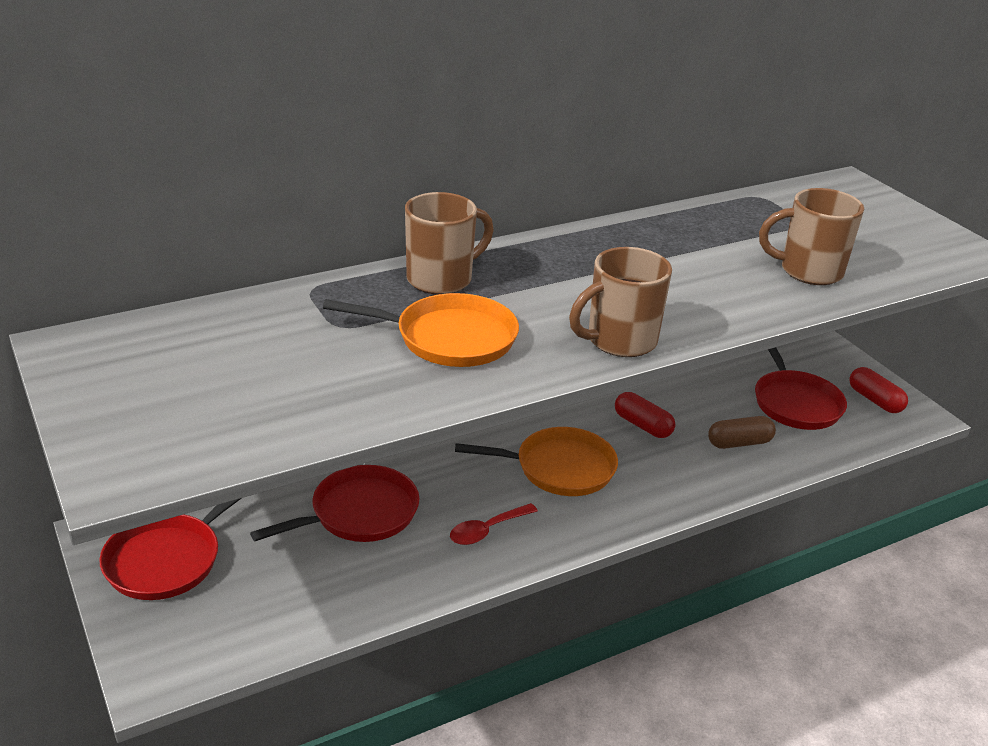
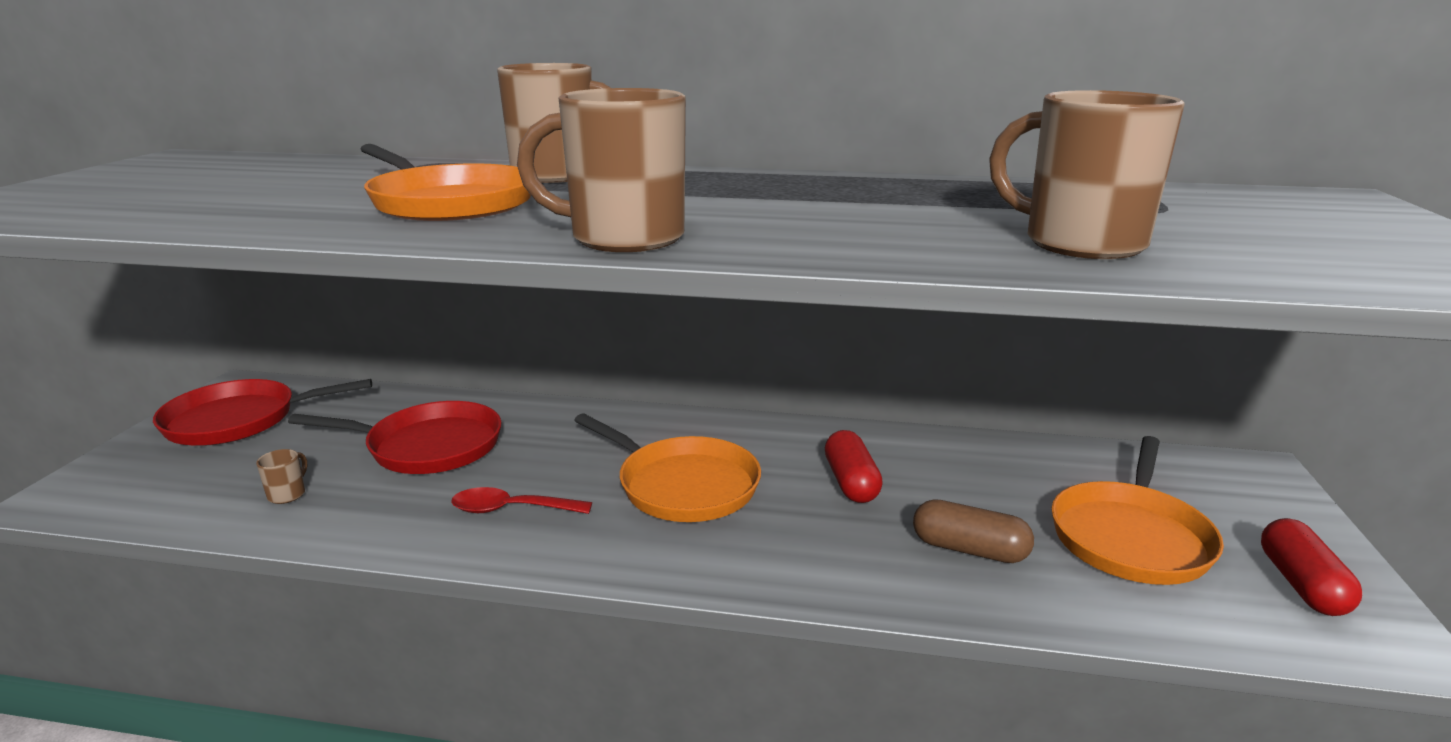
camera: 40 degrees right, 10 degrees down
red pan [755,347,847,430] -> orange pan [1051,436,1224,585]
none -> brown mug [256,449,307,504]

